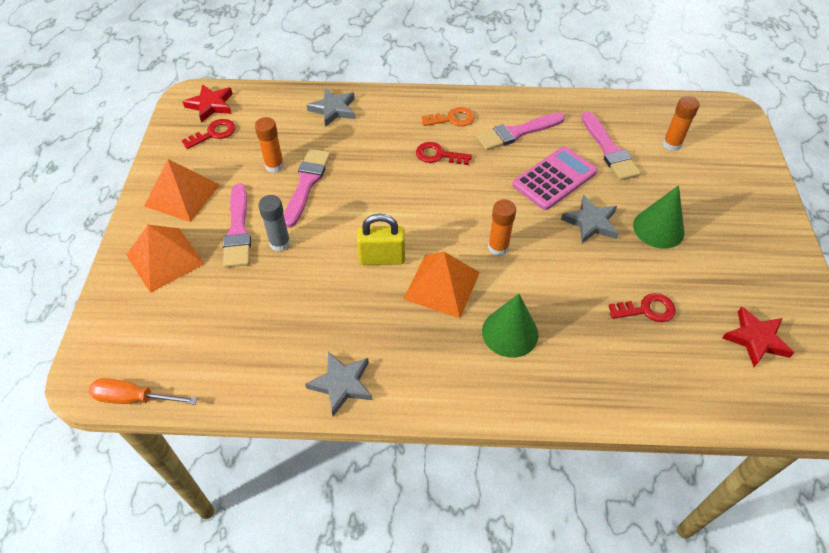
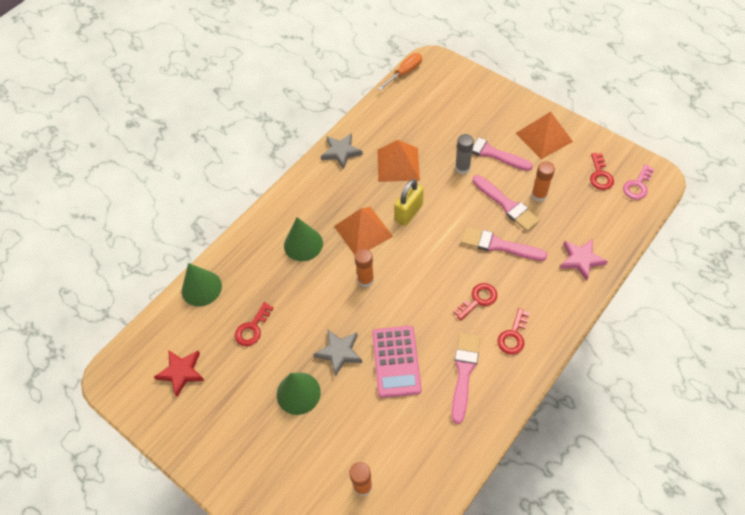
camera: 130 degrees right, 5 degrees up
orange pyramid [127,225,204,293] -> orange pyramid moved to [378,140,420,182]
red star [182,84,233,123] -> pink key [623,164,654,200]
grey star [307,88,355,127] -> pink star [560,239,608,281]
orange key [422,107,475,126] -> red key [497,308,530,355]
pink brush [581,111,641,180] -> pink brush moved to [461,227,548,261]
none -> green cone [182,263,222,307]

